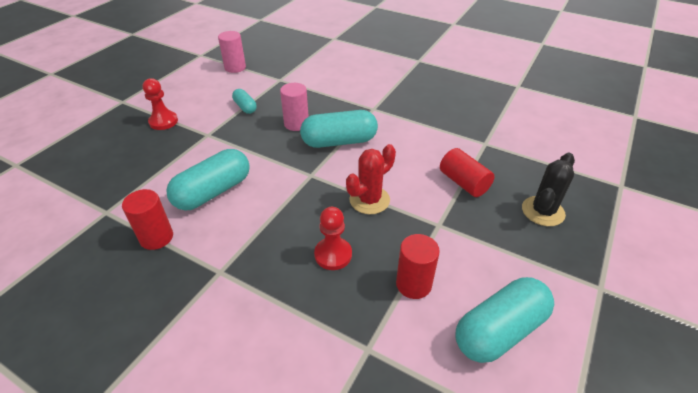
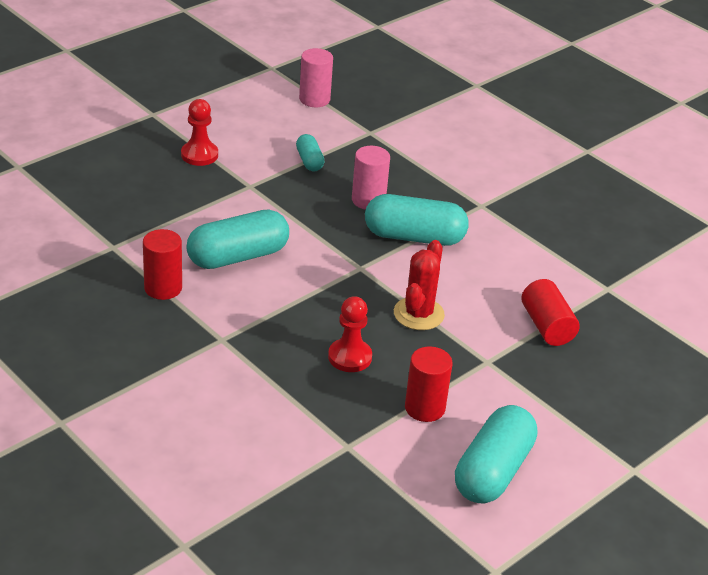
camera: 15 degrees right, 5 degrees down
red cactus [346,144,396,214] -> red cactus turned 45 degrees counterclockwise [394,240,445,330]
turquoise capsule [456,277,554,363] -> turquoise capsule turned 45 degrees counterclockwise [455,405,537,503]
black cactus [522,153,575,226] -> none

